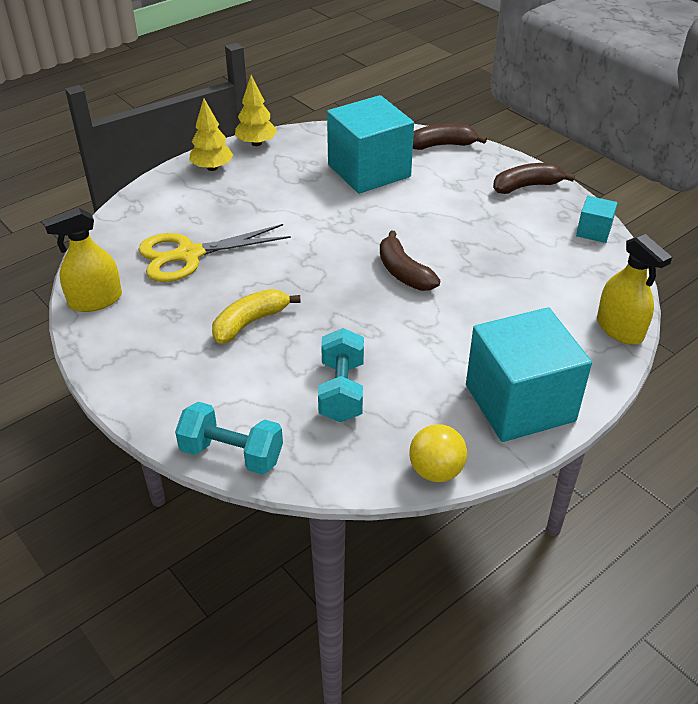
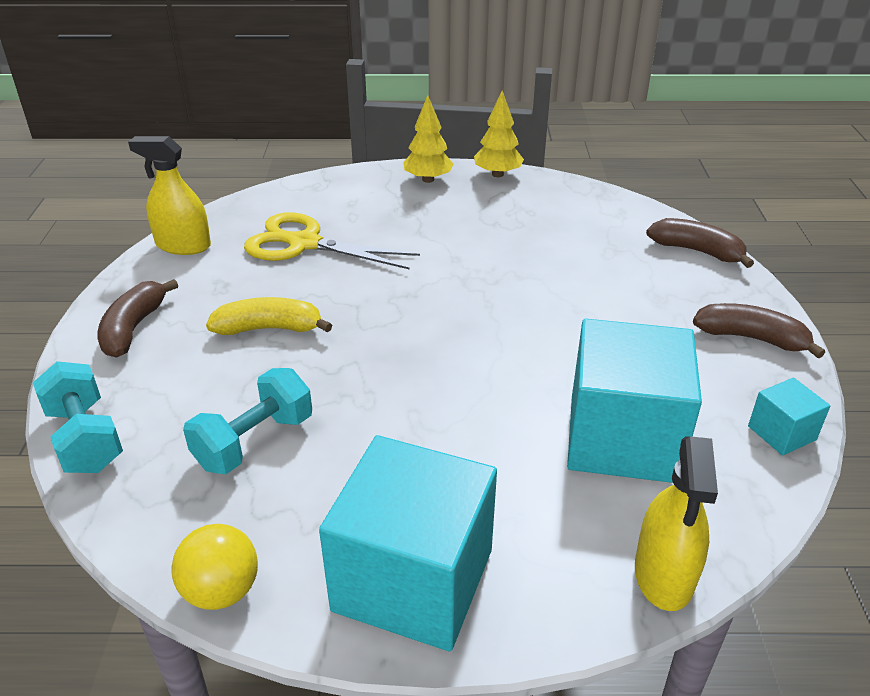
camera: 40 degrees right, 5 degrees down
turquoise cube [327,95,414,194] -> turquoise cube moved to [567,319,702,483]
brown banana [380,230,440,291] -> brown banana moved to [98,279,178,358]

